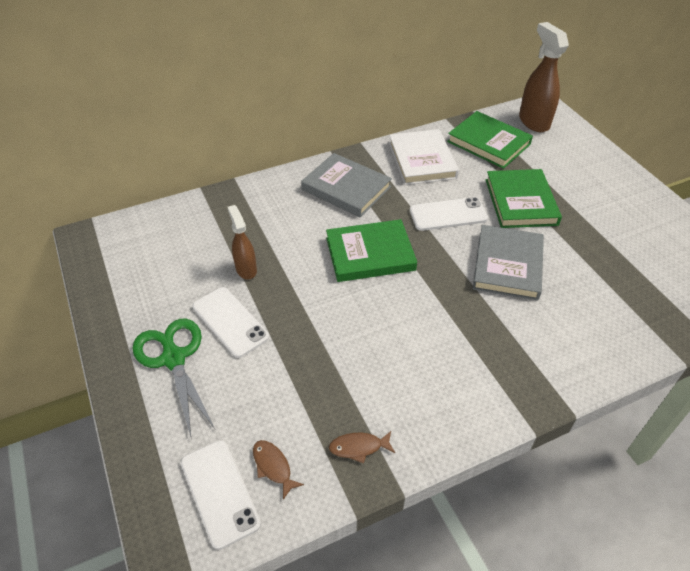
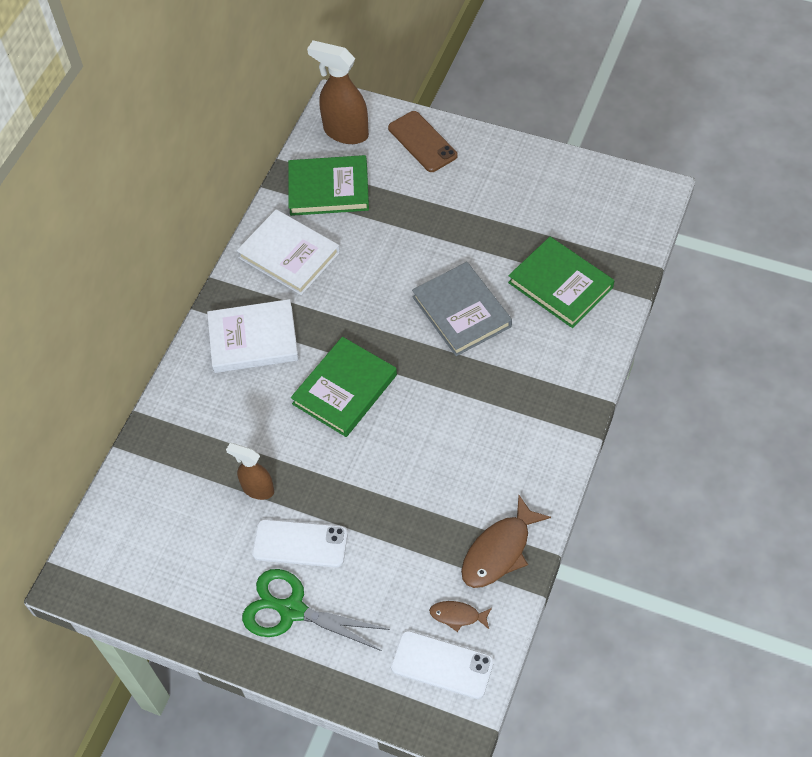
camera: 40 degrees left, 10 degrees up
grey book [301,153,392,217] -> white book [207,299,299,373]
brown fish [329,431,395,463] -> brown fish [461,495,551,588], size x1.85
white phone [410,197,488,231] -> none
green book [486,169,562,228] -> green book moved to [508,237,614,328]
none -> brown phone [388,111,458,172]

